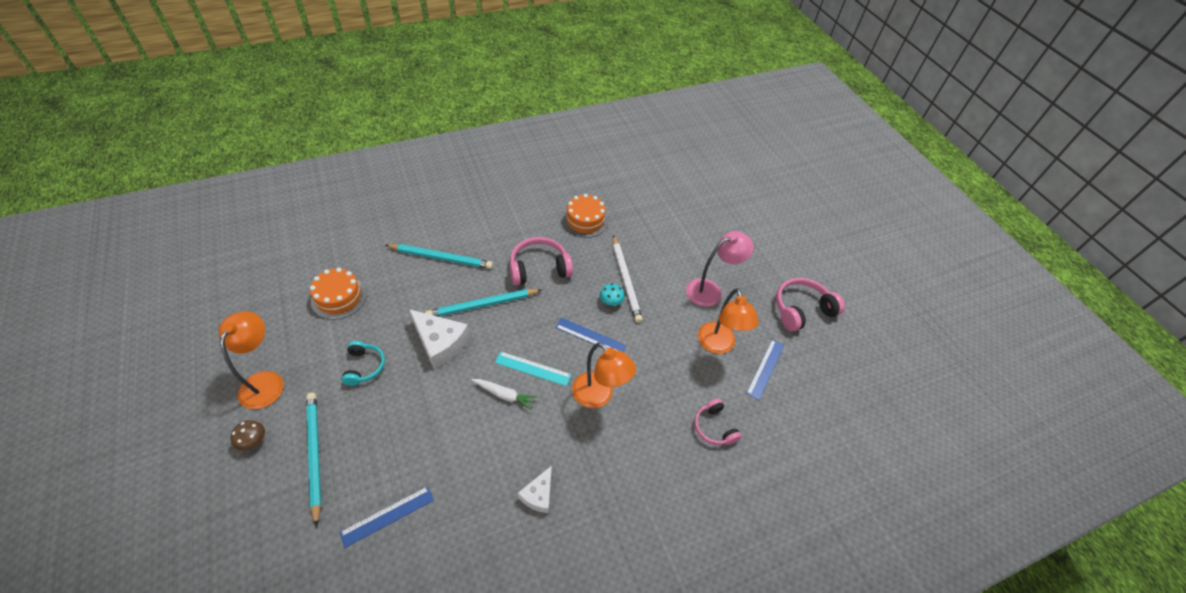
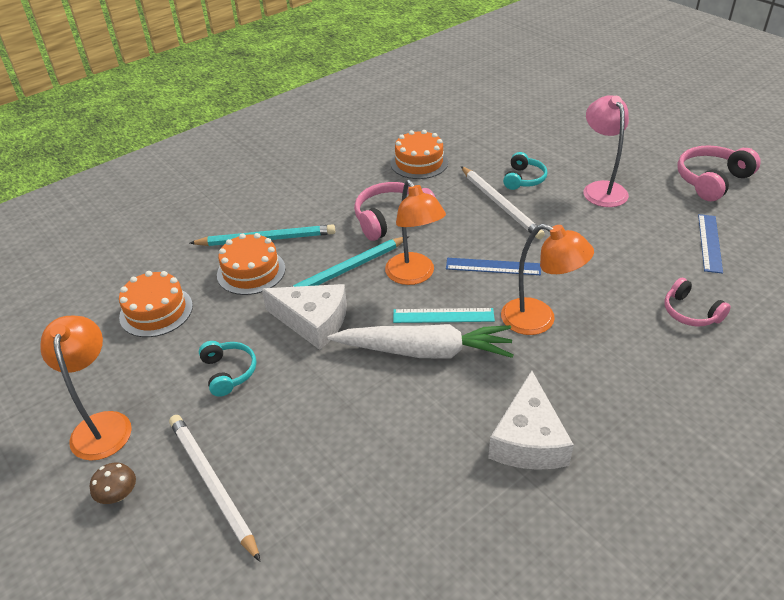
camera: 10 degrees left, 10 degrees down
turquoise pencil [306,393,321,527] -> white pencil [169,415,261,562]
blue ruler [339,486,434,548] -> none
white carrot [472,379,537,410] -> white carrot [328,324,513,359], size x2.00
white cheese [518,465,552,513] -> white cheese [488,370,574,470], size x1.68
turquoise mushroom [600,283,625,306] -> none
pink lamp [686,231,754,307] -> pink lamp turned 60 degrees counterclockwise [583,95,629,207]
orange lamp [698,288,759,354] -> orange lamp moved to [385,180,446,285]
none -> orange cake [217,233,285,295]
none -> turquoise headphones [503,152,547,190]

